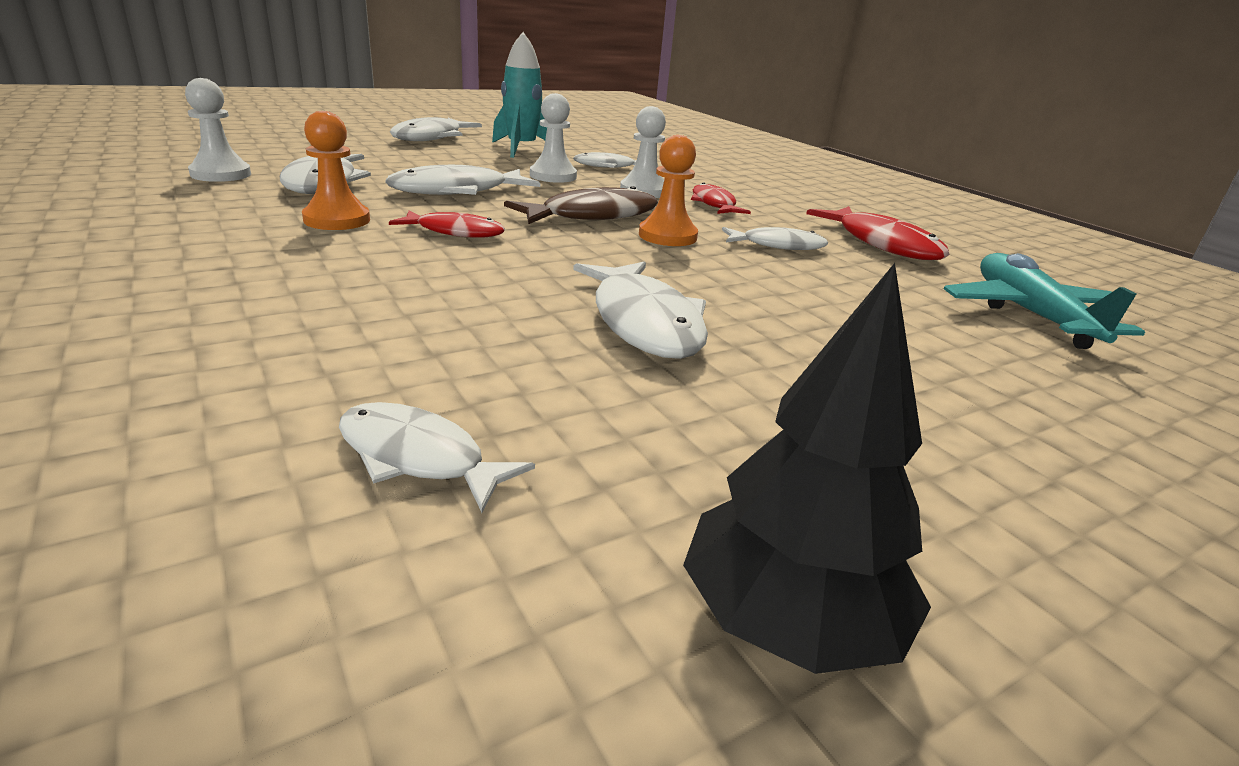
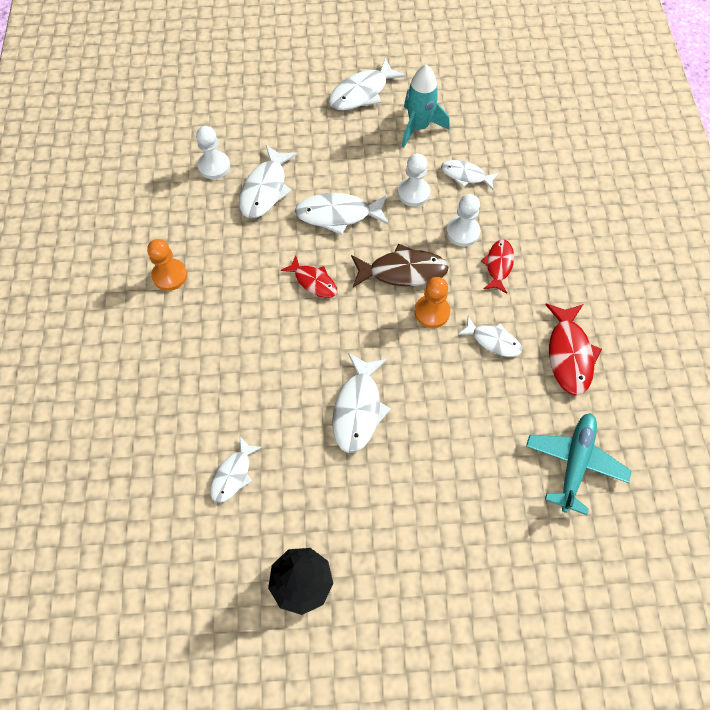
camera: 30 degrees right, 35 degrees up
orange pawn [302,111,370,230] -> orange pawn moved to [147,239,187,291]
white fish [339,402,535,513] -> white fish turned 120 degrees counterclockwise [210,436,263,503]

